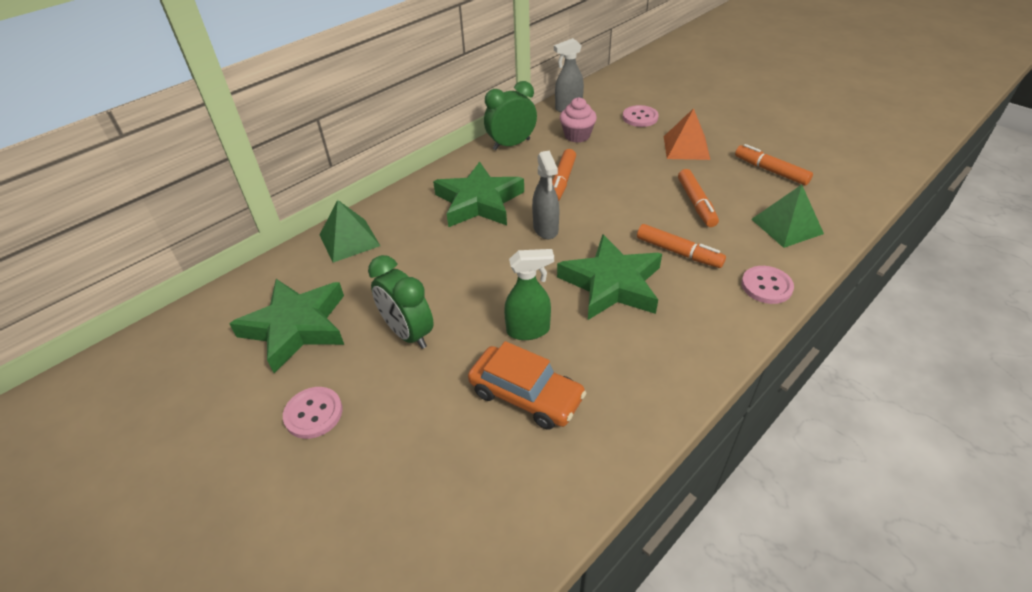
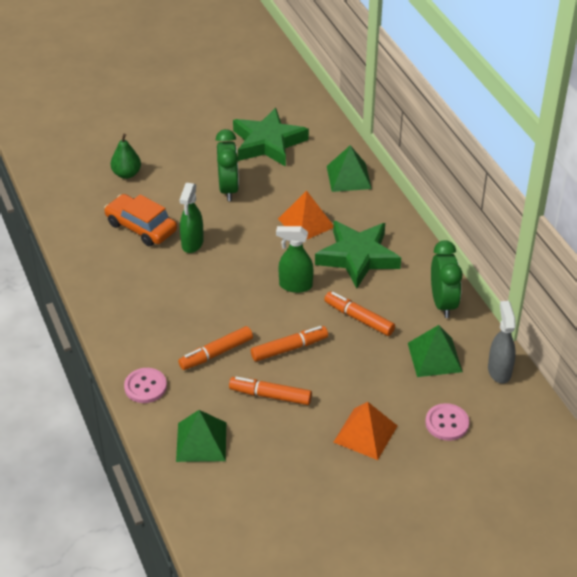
camera: 110 degrees right, 0 degrees up
pink button [283,387,343,439] -> none
green clock [368,255,434,349] -> green clock turned 105 degrees clockwise [216,129,239,201]
orange car [468,341,586,430] -> orange car turned 75 degrees clockwise [104,194,177,246]
grey spray bottle [532,150,559,239] -> green spray bottle [276,226,314,293]
green star [557,234,662,320] -> none
pink cupcake [560,97,597,143] -> green pyramid [408,325,463,377]
orange marker [735,144,813,186] -> orange marker moved to [251,326,328,362]
none -> green pear [111,134,141,179]
none -> orange pyramid [278,191,333,240]

